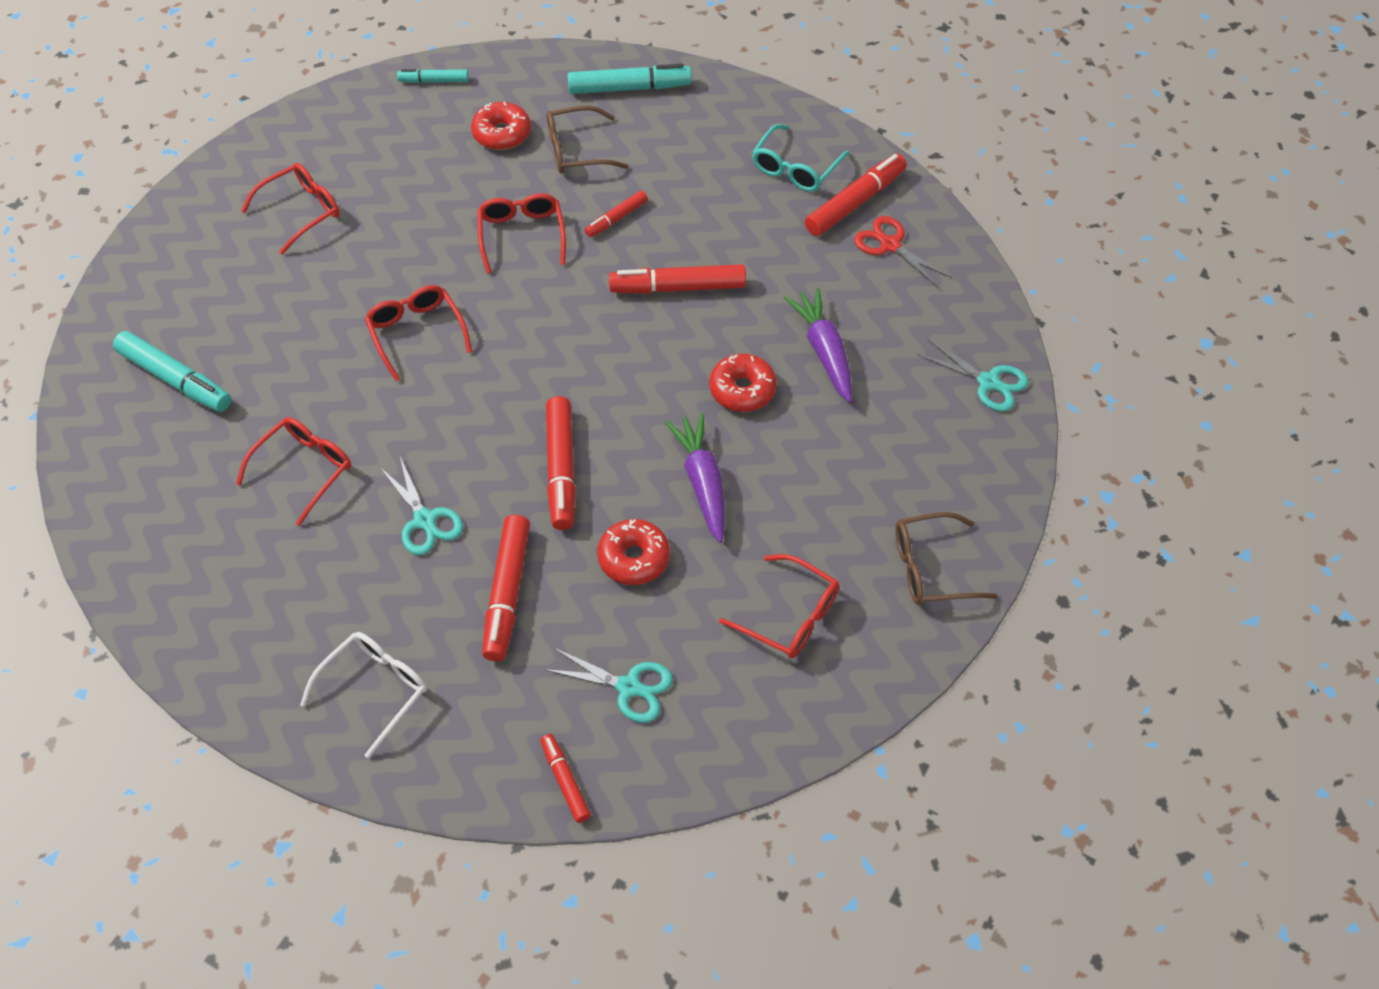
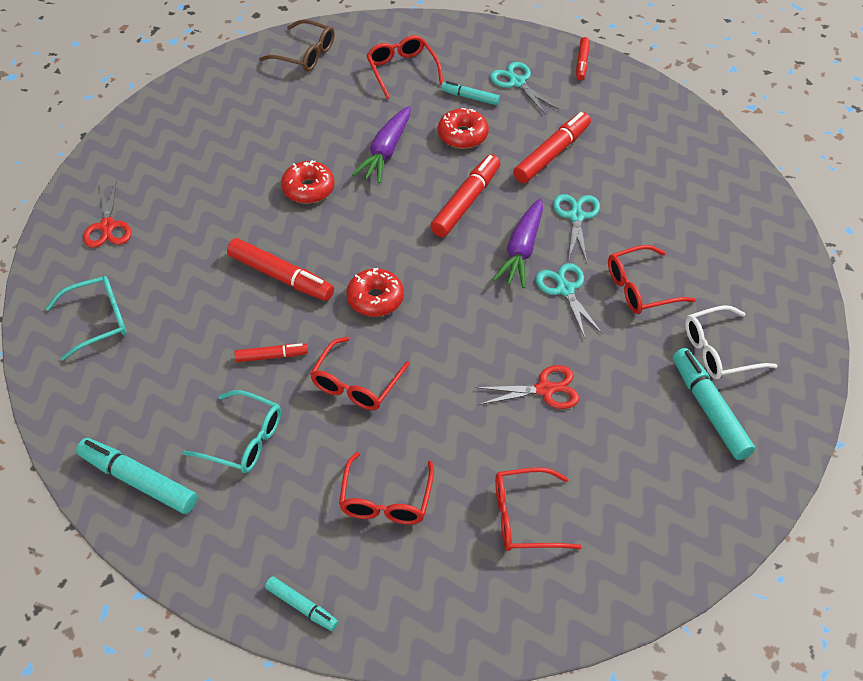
camera: 145 degrees left, 5 degrees down
white glasses [300,632,427,758] -> white glasses moved to [685,305,778,379]
red glasses [365,285,472,381] -> red glasses moved to [339,452,434,525]
red donut [471,102,531,150] -> red donut moved to [346,268,404,317]
brown glasses [547,106,628,173] -> turquoise glasses [183,390,281,473]
purple carrot [784,288,852,403] -> purple carrot moved to [493,198,543,288]
red marker [805,154,907,236] -> none
turquoise scissors [917,339,1028,412] -> turquoise scissors moved to [536,263,603,338]
none -> turquoise marker [441,81,500,105]
none -> red scissors [475,365,579,409]

